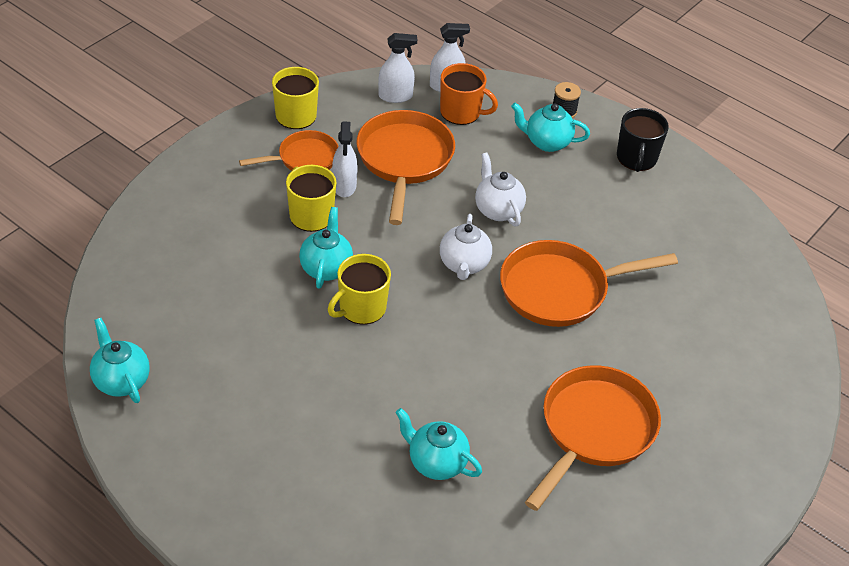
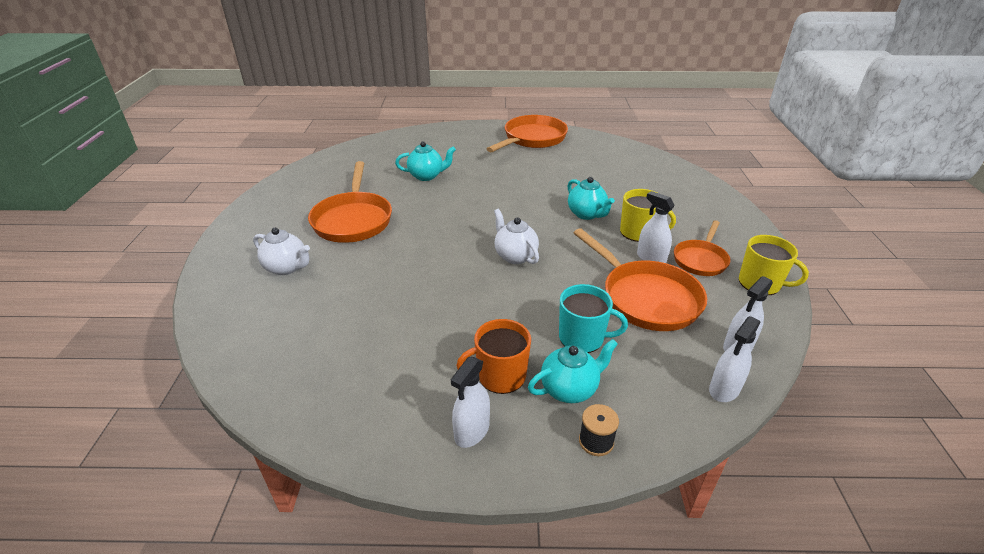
camera: 145 degrees right, 10 degrees down
turquoise teapot [90,318,150,403] -> none
yellow mug [328,254,391,325] -> none
orange mug [440,63,498,125] -> orange mug moved to [456,319,531,394]
white teapot [475,153,526,227] -> white teapot moved to [253,228,310,275]
orange pan [500,240,678,327] -> orange pan moved to [486,115,568,152]
black mug [617,108,669,172] -> white spray bottle [451,357,490,448]
none -> turquoise mug [559,284,628,353]

